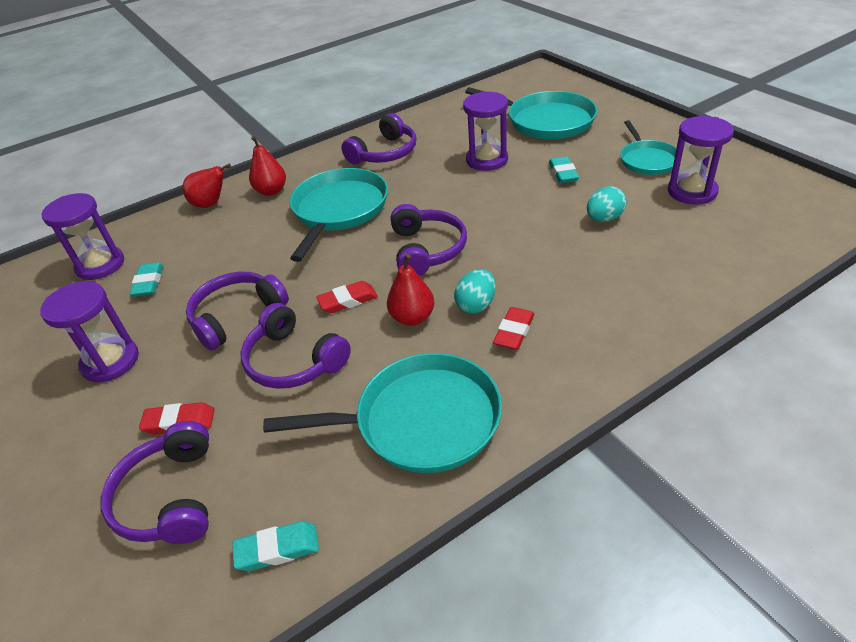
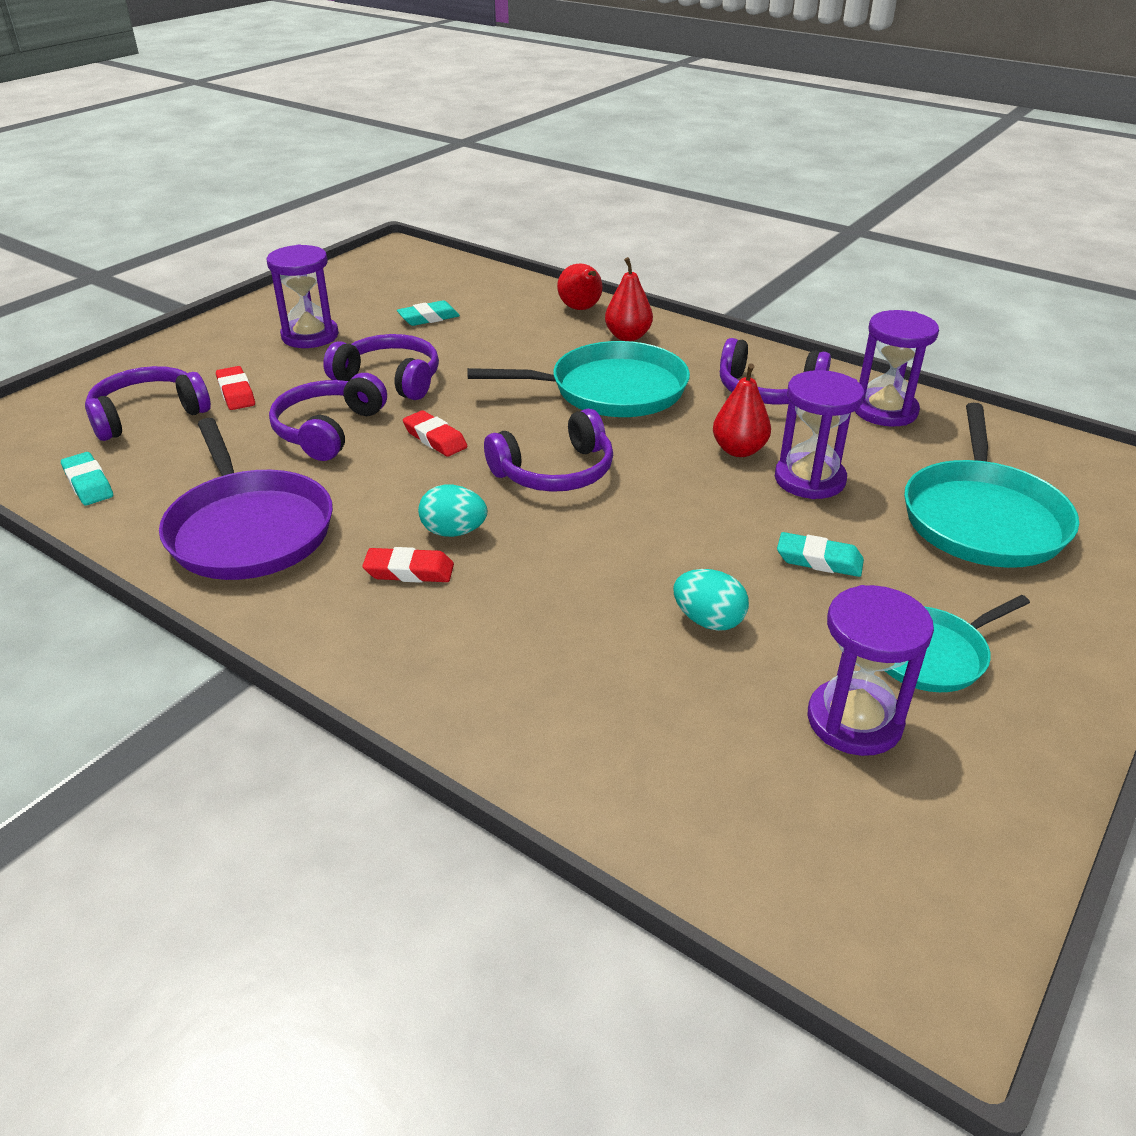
camera: 65 degrees right, 5 degrees down
purple hourglass [42,193,124,280] -> purple hourglass moved to [855,310,939,427]
turquoise pan [263,353,502,473] -> purple pan [159,418,333,580]
red pear [387,254,434,326] -> red pear moved to [713,363,771,457]
turquoise eraser [549,156,579,183] -> turquoise eraser turned 45 degrees clockwise [777,532,864,577]

